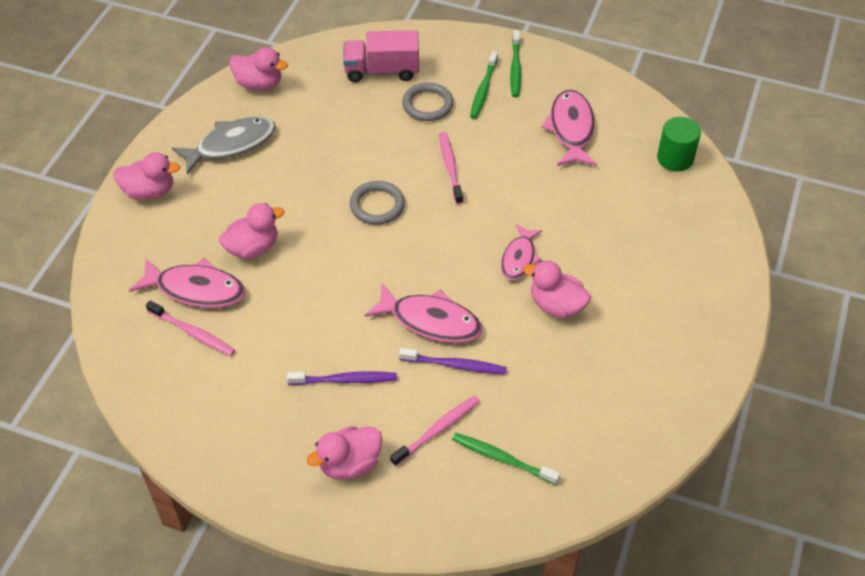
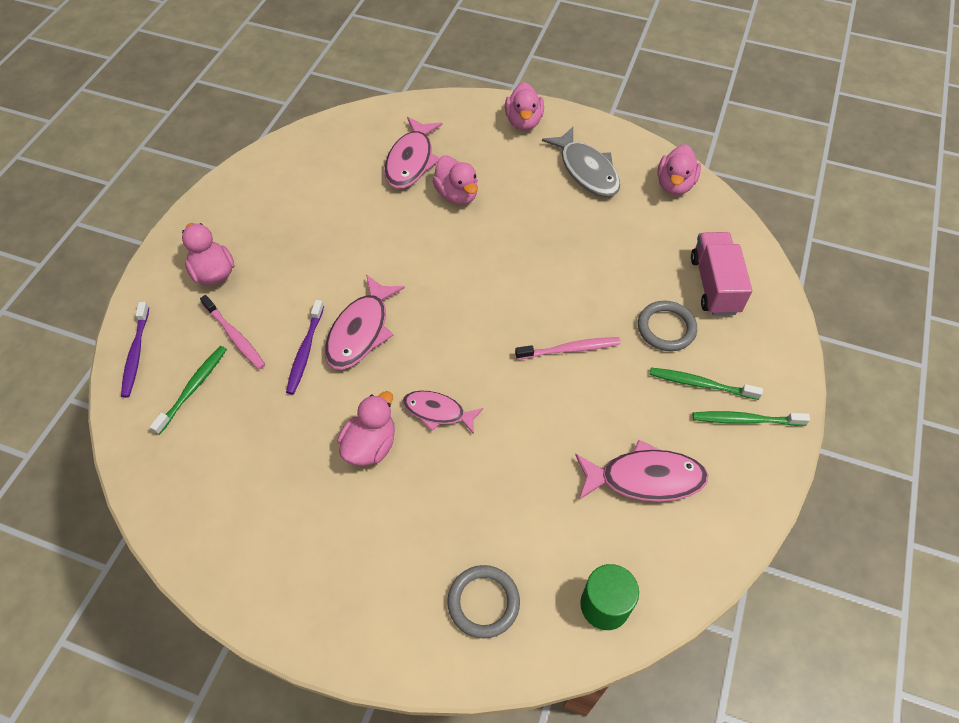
camera: 90 degrees right, 5 degrees up
pink toothbrush [146,300,235,356] -> none
purple toothbrush [287,371,397,385] -> purple toothbrush moved to [121,302,149,398]
grey ring [350,181,405,225] -> grey ring moved to [447,565,520,639]

